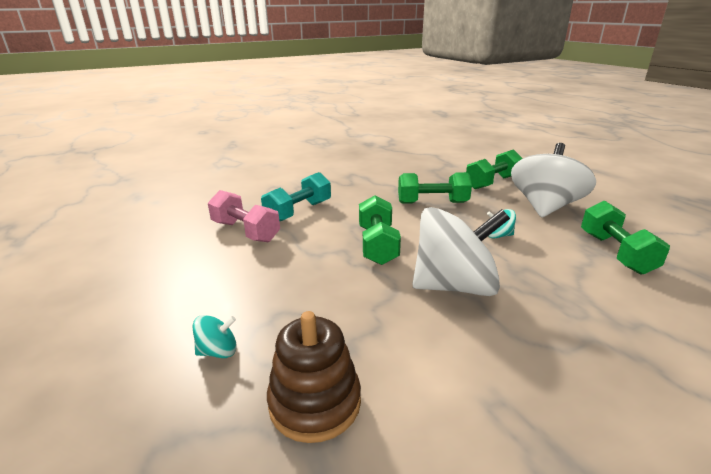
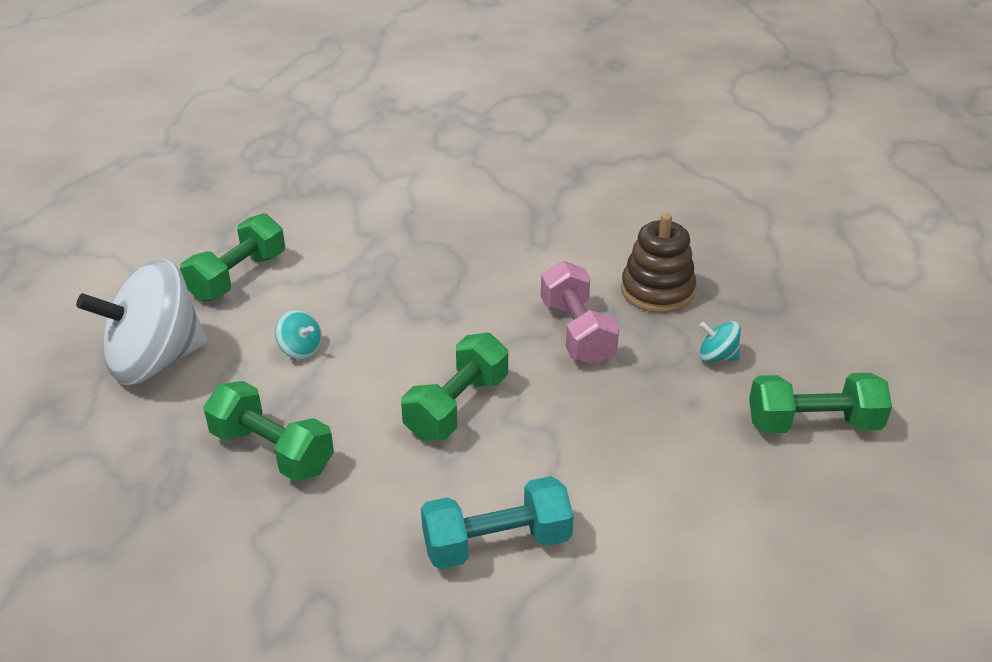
camera: 145 degrees left, 10 degrees up
pink dumbbell [208,190,280,242] -> pink dumbbell moved to [541,261,619,365]
white spinning top [413,207,510,296] -> none
green dumbbell [466,149,523,189] -> green dumbbell moved to [749,373,892,434]

